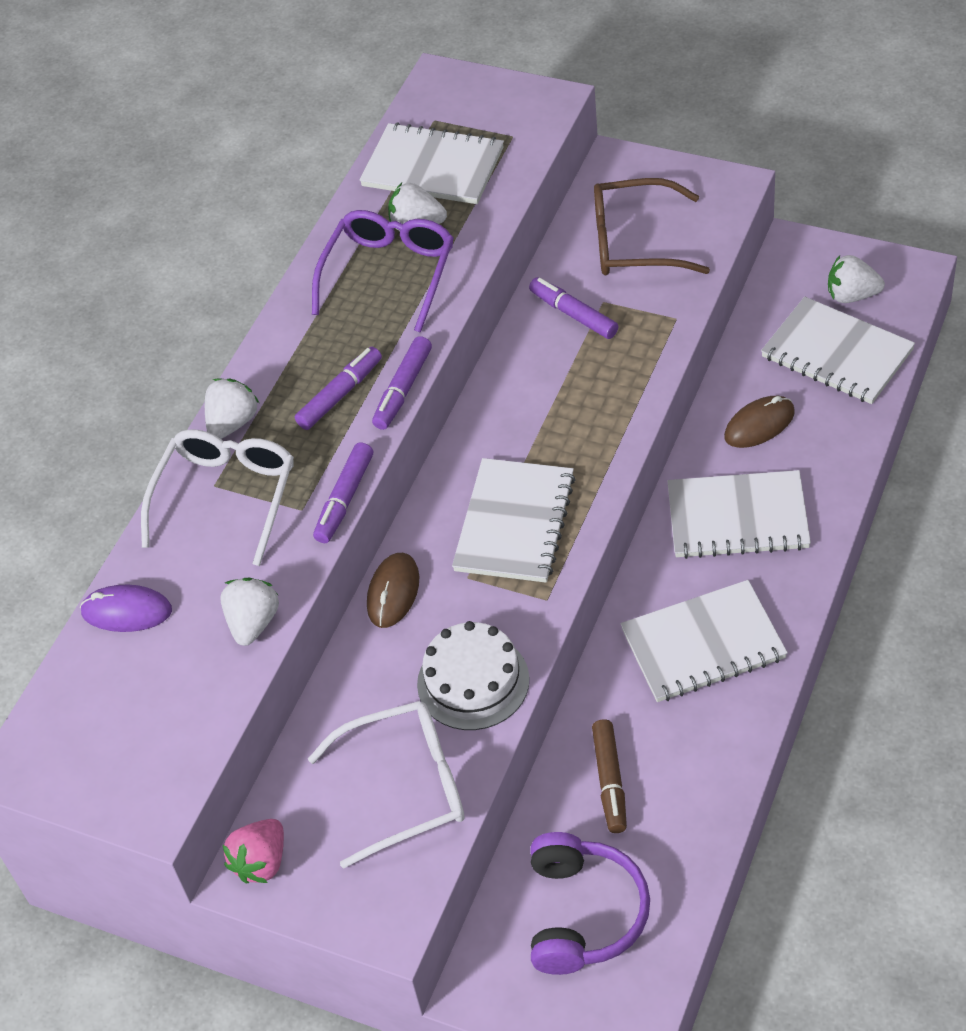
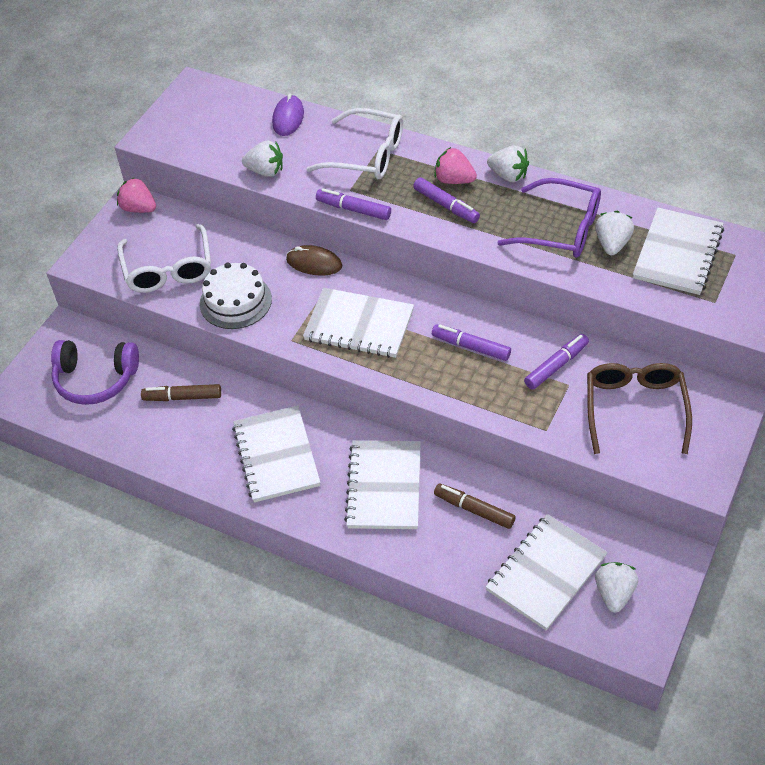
camera: 90 degrees right, 0 degrees up
white strawberry [205,378,259,439] -> white strawberry moved to [487,145,529,182]
purple marker [372,336,432,430] -> purple marker moved to [432,324,511,361]
brown mouse [724,396,795,448] -> brown marker [434,483,515,529]
none -> pink strawberry [434,147,477,184]

